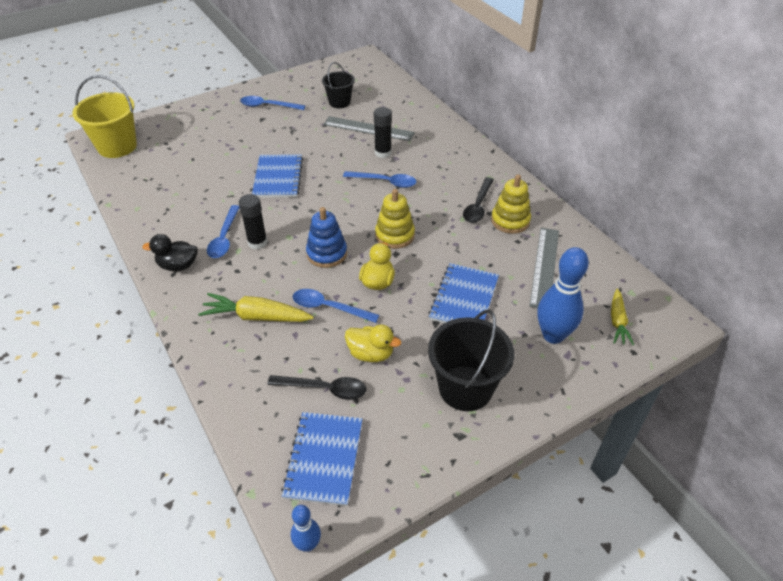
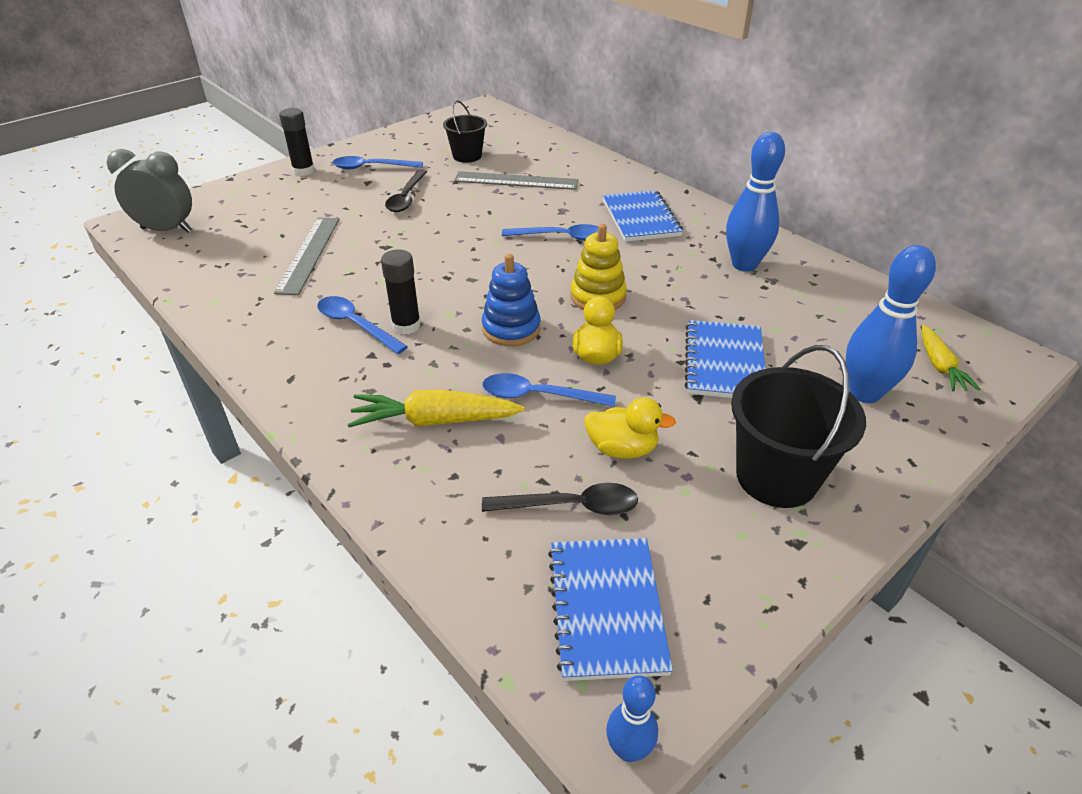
camera: 10 degrees left, 5 degrees down
yellow bucket [72,75,137,158] -> grey clock [106,149,192,233]
black duck [142,234,198,271] -> none
blue spoon [207,205,240,258] -> blue spoon turned 135 degrees clockwise [317,296,408,354]
blue notebook [252,154,303,198] -> blue notebook moved to [603,190,683,242]
black glue stick [374,107,392,158] -> black glue stick moved to [279,108,315,176]
black spoon [463,177,494,223] -> black spoon moved to [385,169,427,212]
yellow stacking toy [491,175,531,234] -> blue bowling pin [726,132,785,272]
grey ruler [529,228,559,308] -> grey ruler moved to [274,217,339,295]

